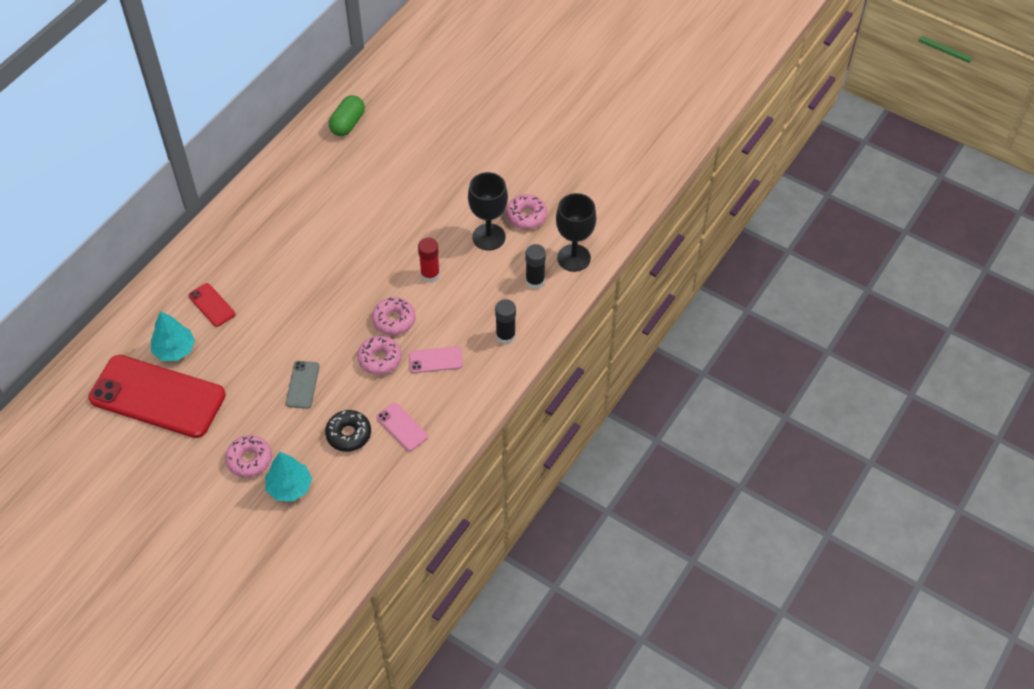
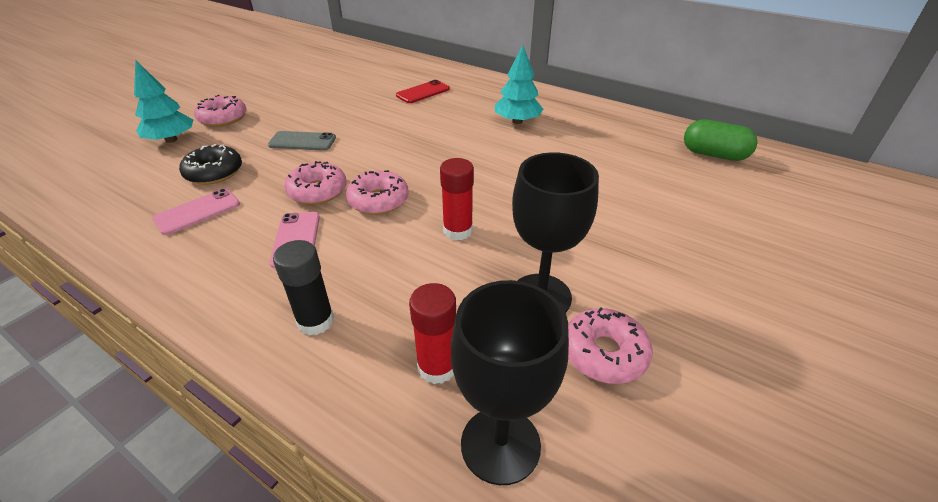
camera: 90 degrees right, 15 degrees down
red phone [88,355,226,438] -> none
turquoise tree [151,311,195,361] -> turquoise tree moved to [495,45,543,124]
black glue stick [526,244,546,289] -> red glue stick [409,283,456,384]

